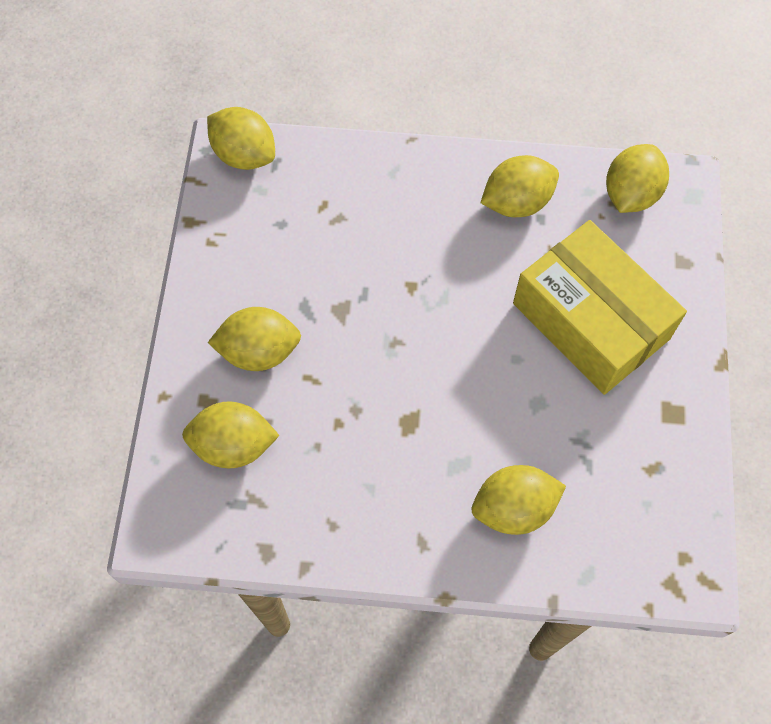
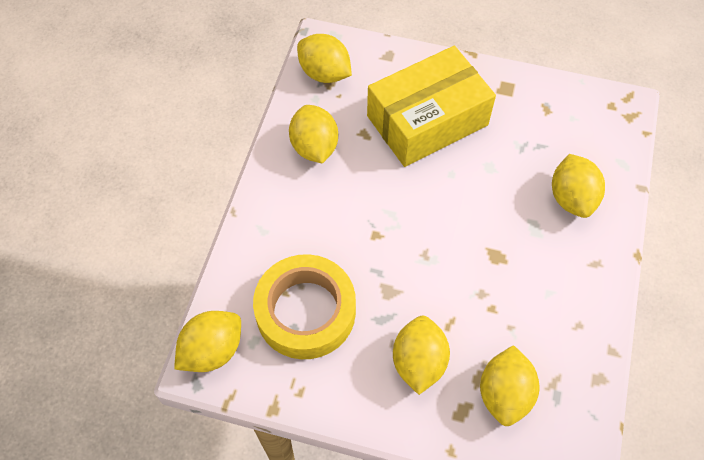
camera: 80 degrees left, 5 degrees down
none -> yellow tape [253,254,356,359]

